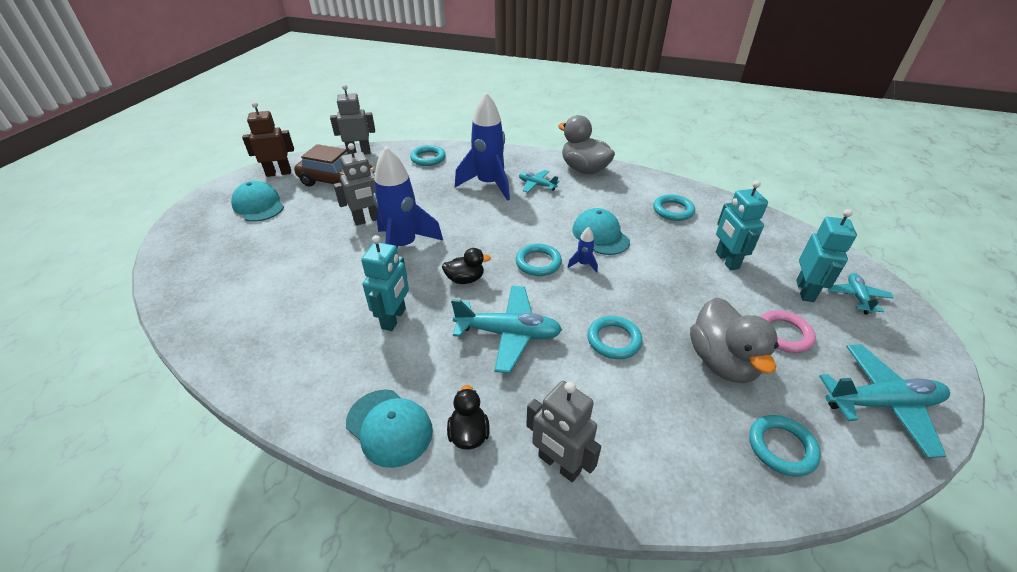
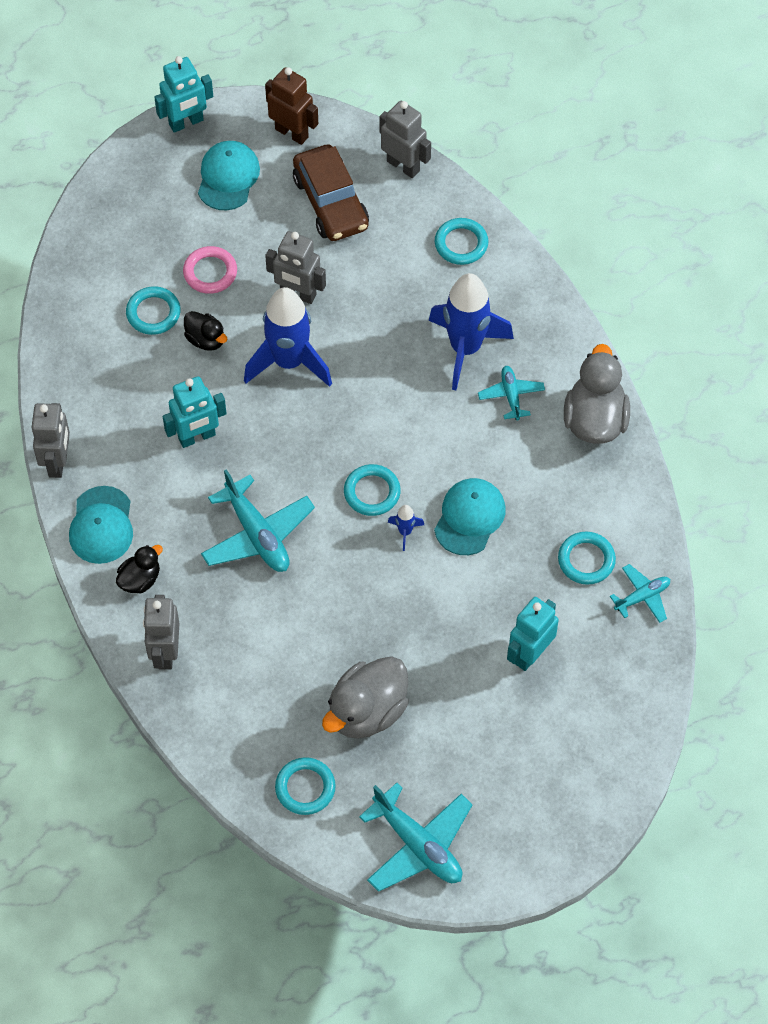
camera: 50 degrees right, 20 degrees up
black duck [442,248,491,284] -> black duck moved to [184,311,227,351]
turquoise ring [587,316,643,359] -> turquoise ring moved to [126,286,181,335]
pink ring [760,310,816,353] -> pink ring moved to [183,246,237,294]
turquoise robot [796,209,857,302] -> turquoise robot moved to [154,56,213,133]
turquoise plane [828,273,894,315] -> turquoise plane moved to [610,564,670,623]
none -> grey robot [32,403,70,478]

